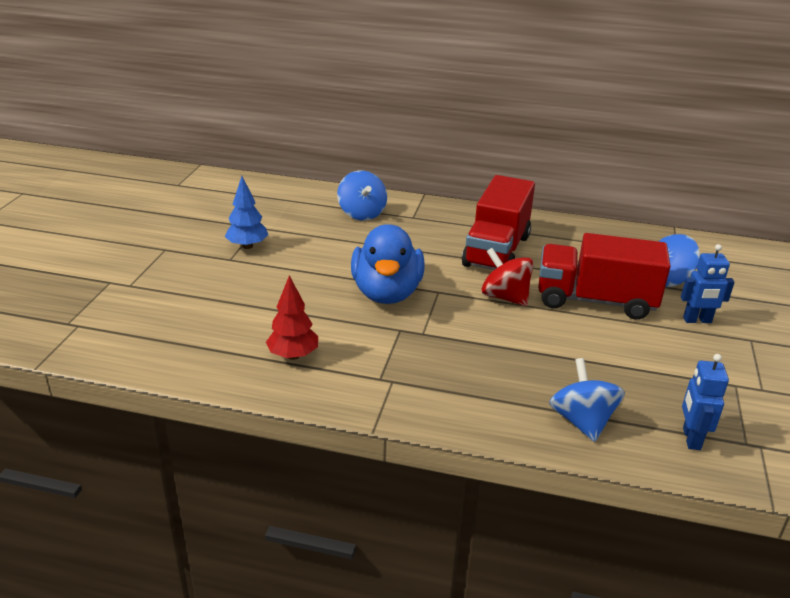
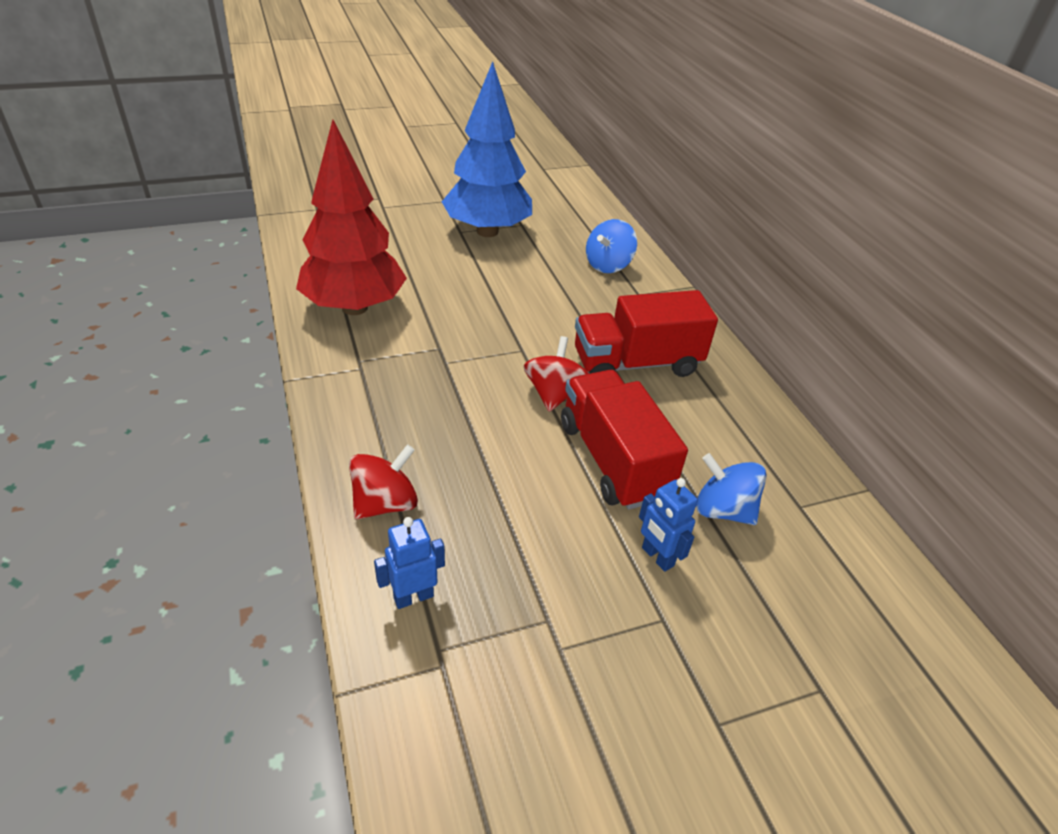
camera: 55 degrees right, 10 degrees up
blue tree [225,176,268,249] -> blue tree [442,61,532,237], size x2.22
red tree [266,275,318,360] -> red tree [296,119,407,315], size x2.22
blue duck [351,224,425,304] -> none
blue spinning top [549,358,625,442] -> red spinning top [349,444,418,519]

